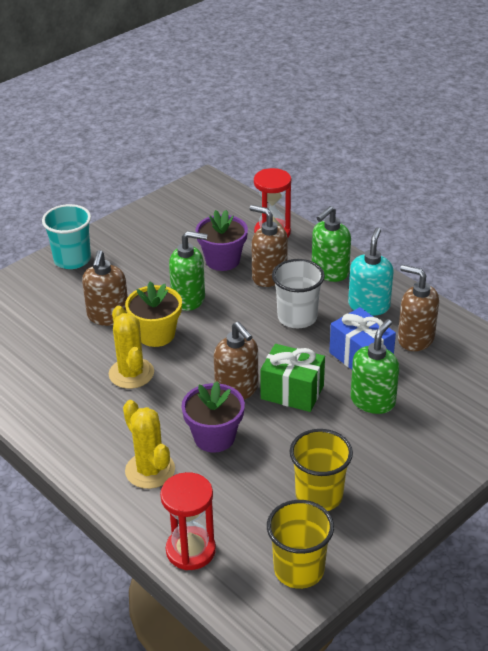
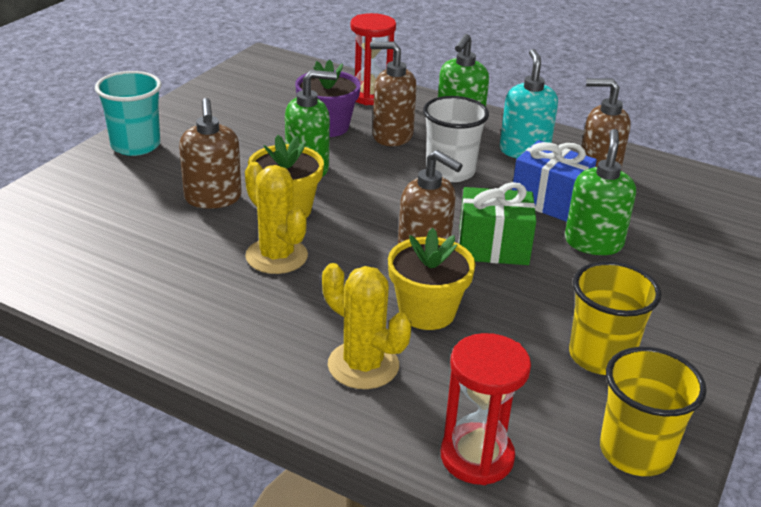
camera: 20 degrees left, 5 degrees down
purple flower pot [181,381,245,453] -> yellow flower pot [388,228,476,330]

